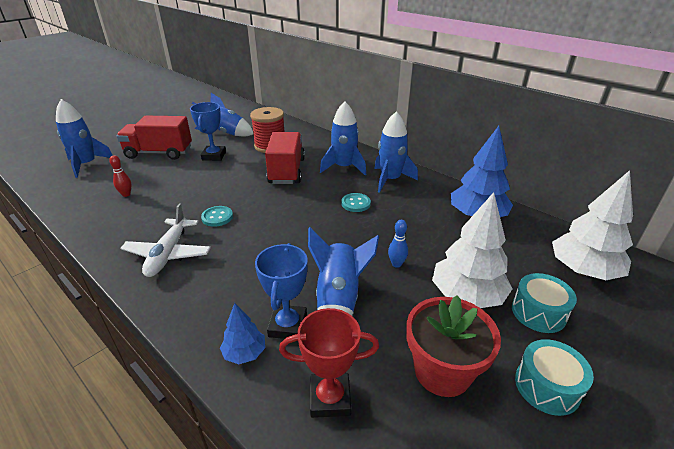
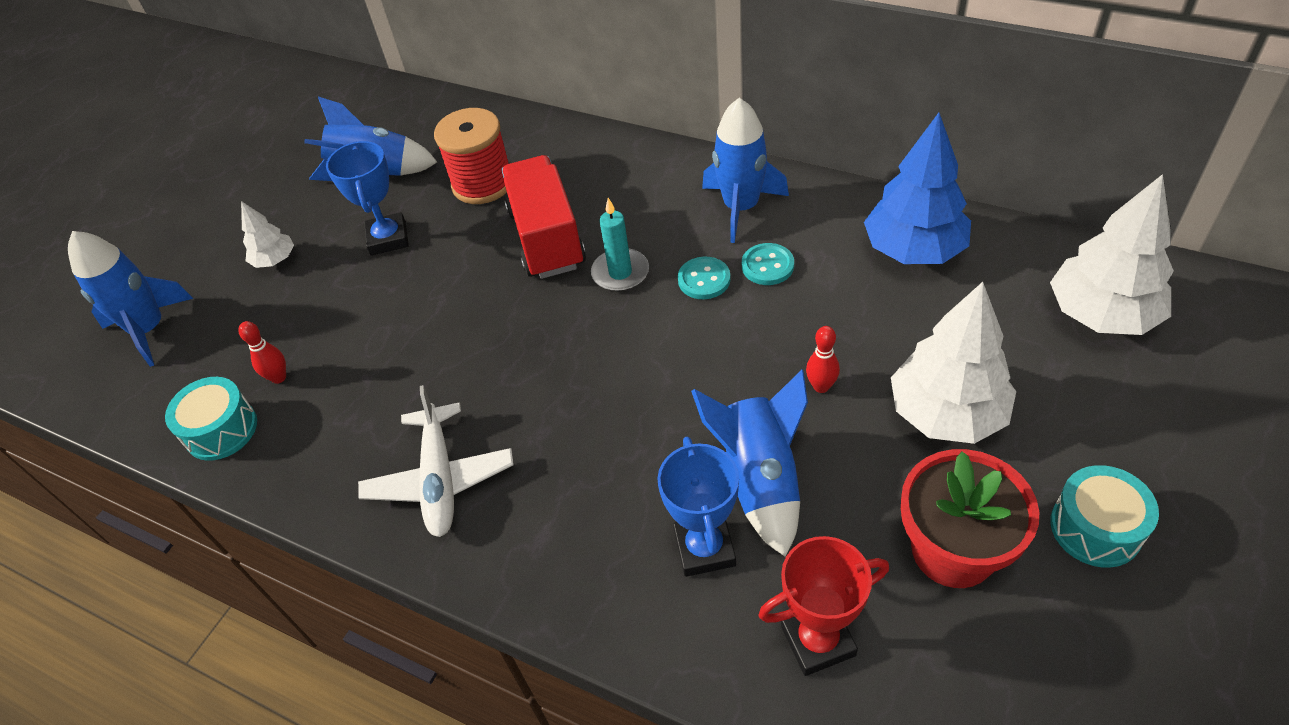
camera: 10 degrees left, 15 degrees up
red truck [116,116,192,160] -> white tree [241,201,294,268]
turquoise button [201,206,233,227] -> turquoise button moved to [742,243,794,285]
blue tree [220,303,265,364] -> none
blue rocket [320,102,366,175] -> none
blue bowling pin [388,220,408,268] -> red bowling pin [806,326,840,393]
turquoise drum [512,273,577,333] -> turquoise drum moved to [165,377,257,461]
none -> turquoise candle [591,198,649,292]

